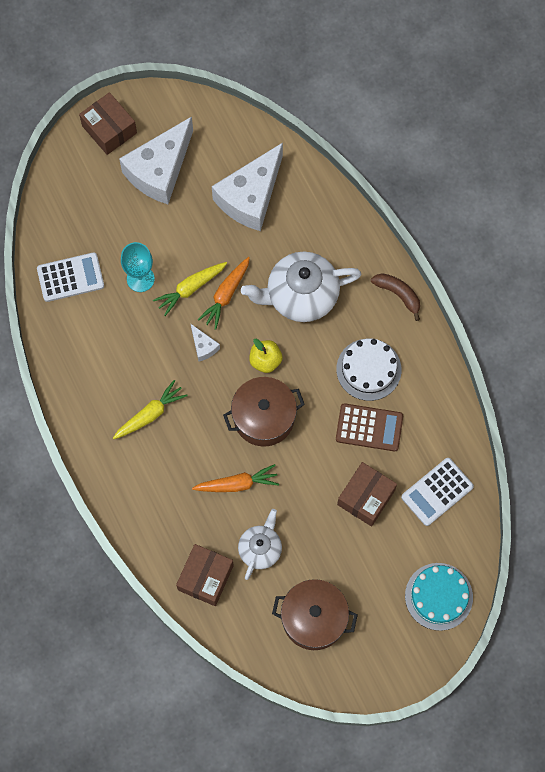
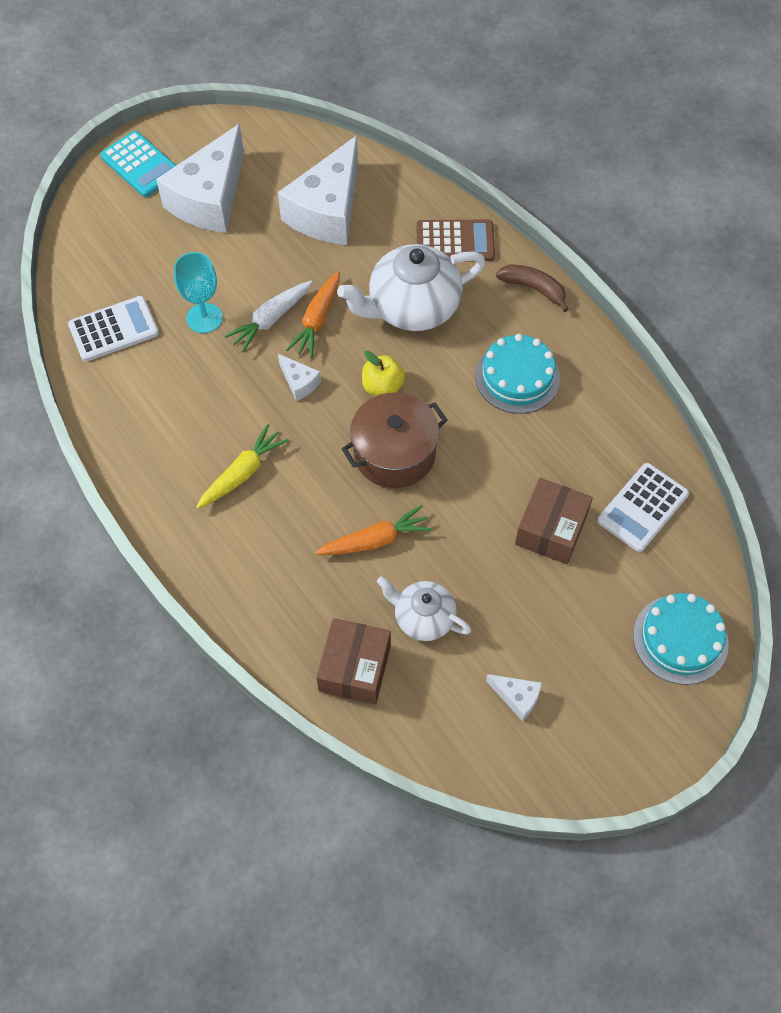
camera: 10 degrees left, 10 degrees down
brown box [79,92,137,155] -> turquoise calculator [100,131,176,197]
yellow carrot [153,262,227,316] -> white carrot [224,281,312,352]
white teapot [238,509,282,580] -> white teapot turned 75 degrees counterclockwise [377,576,471,641]
brown pot [272,579,358,650] -> white cheese [486,674,542,721]
white cake [336,339,401,401] -> turquoise cake [475,334,560,414]
brown calculator [336,403,403,451] -> brown calculator moved to [416,219,495,261]

